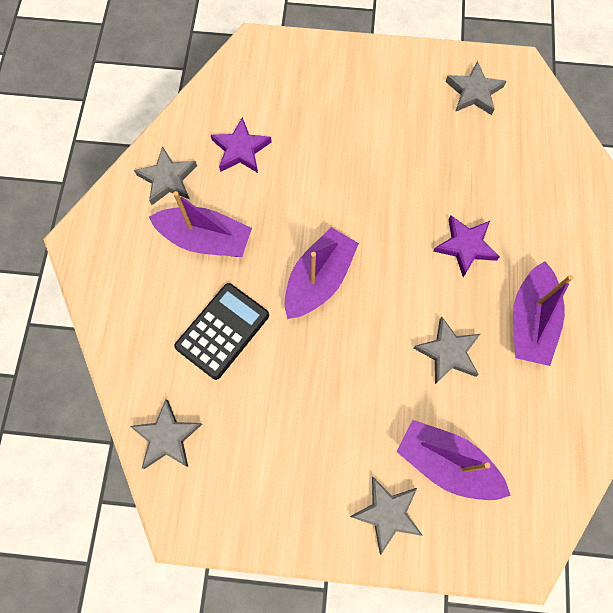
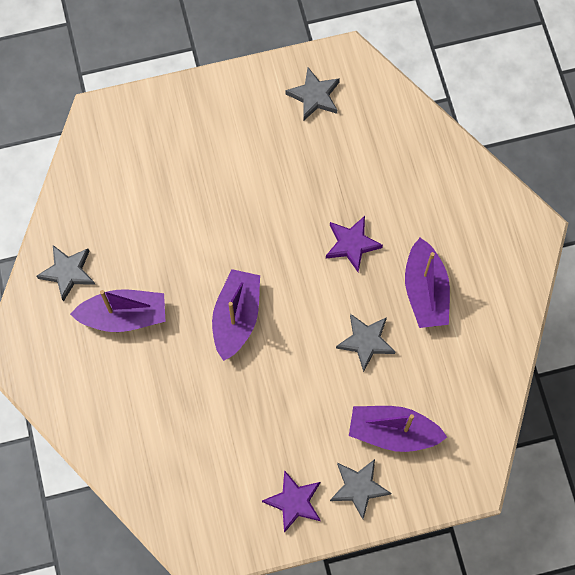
camera: 20 degrees left, 0 degrees up
grey star [130,399,202,469] -> none
black calculator [174,283,269,380] -> none
purple star [211,117,272,173] -> purple star moved to [262,470,321,533]

